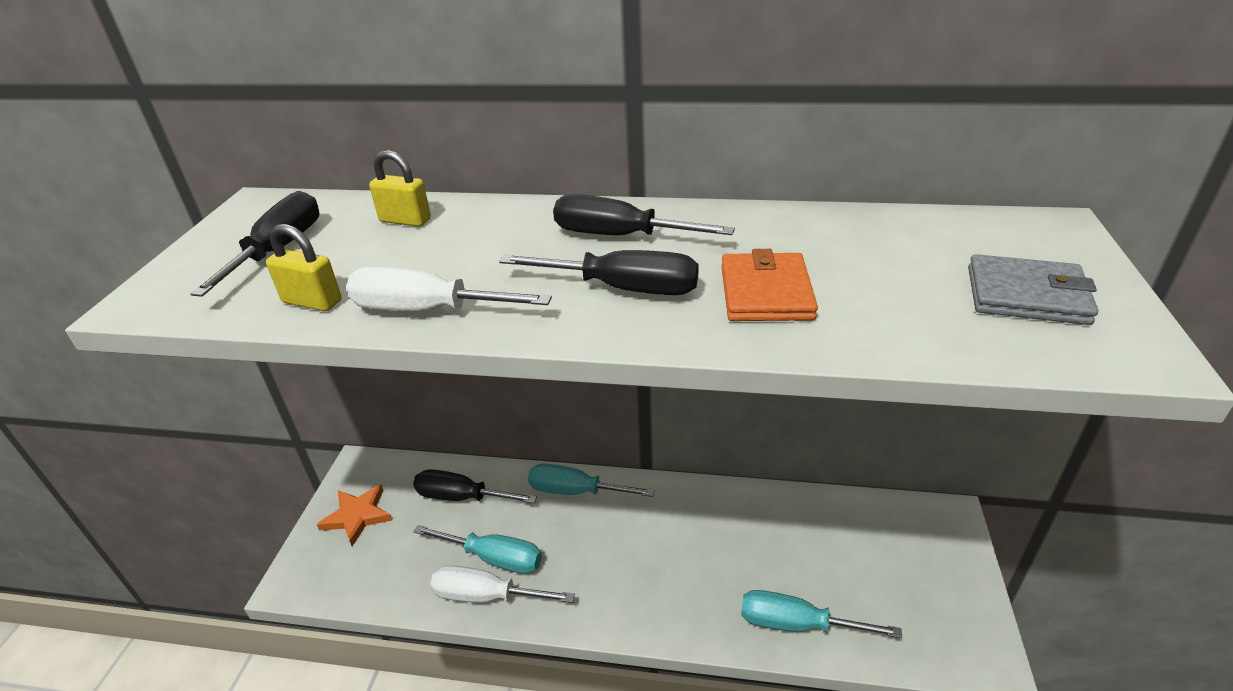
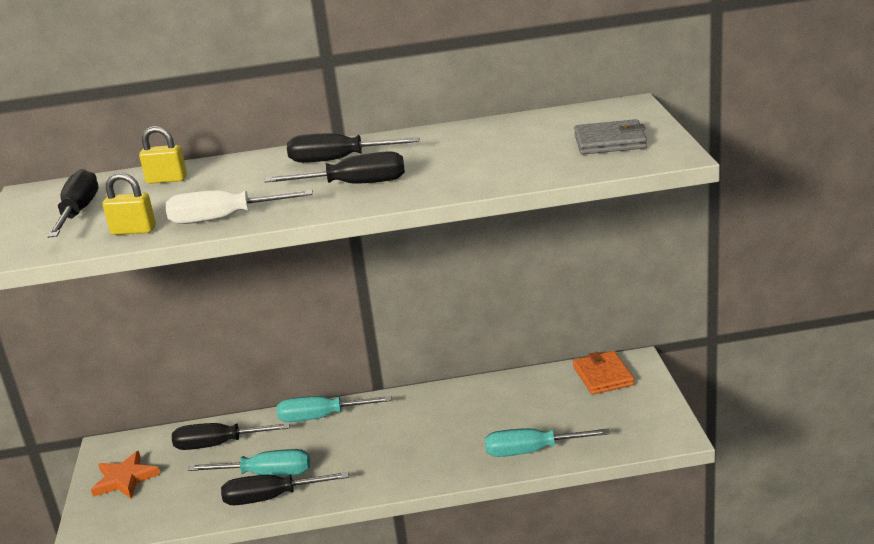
camera: 15 degrees left, 10 degrees down
white screwdriver [430,566,575,603] -> black screwdriver [221,472,349,505]
orange wallet [721,249,818,321] -> orange wallet moved to [573,351,635,395]

